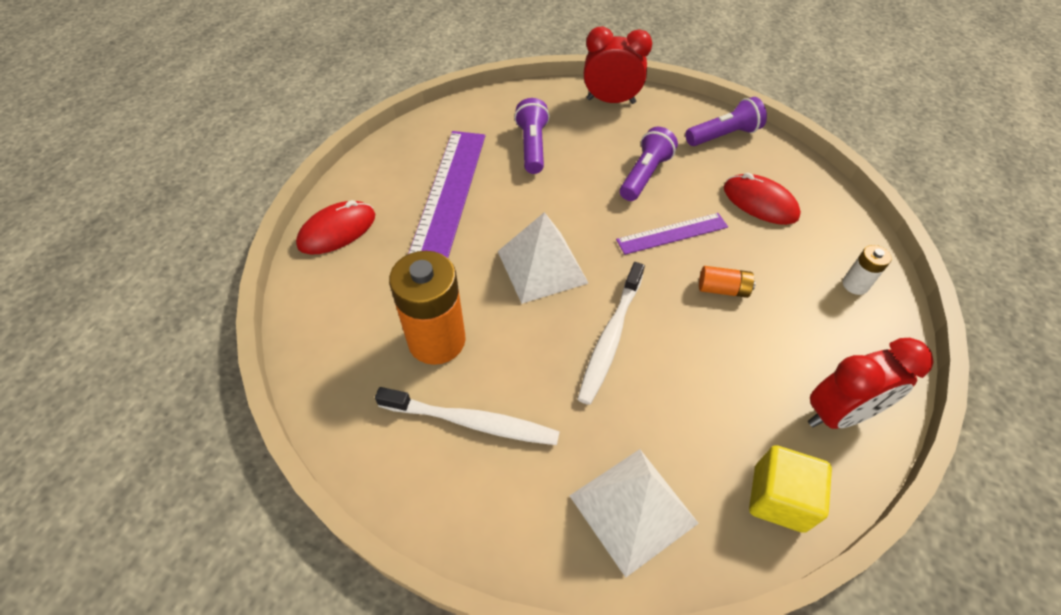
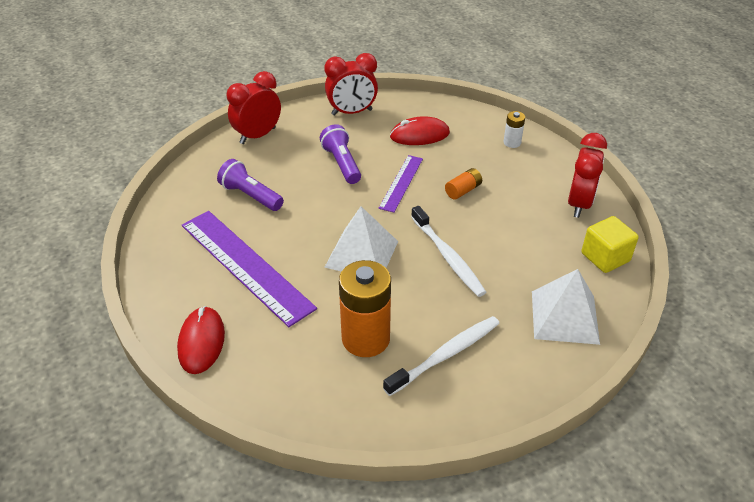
camera: 50 degrees left, 10 degrees down
purple flashlight [685,97,767,146] -> red clock [324,53,378,116]

